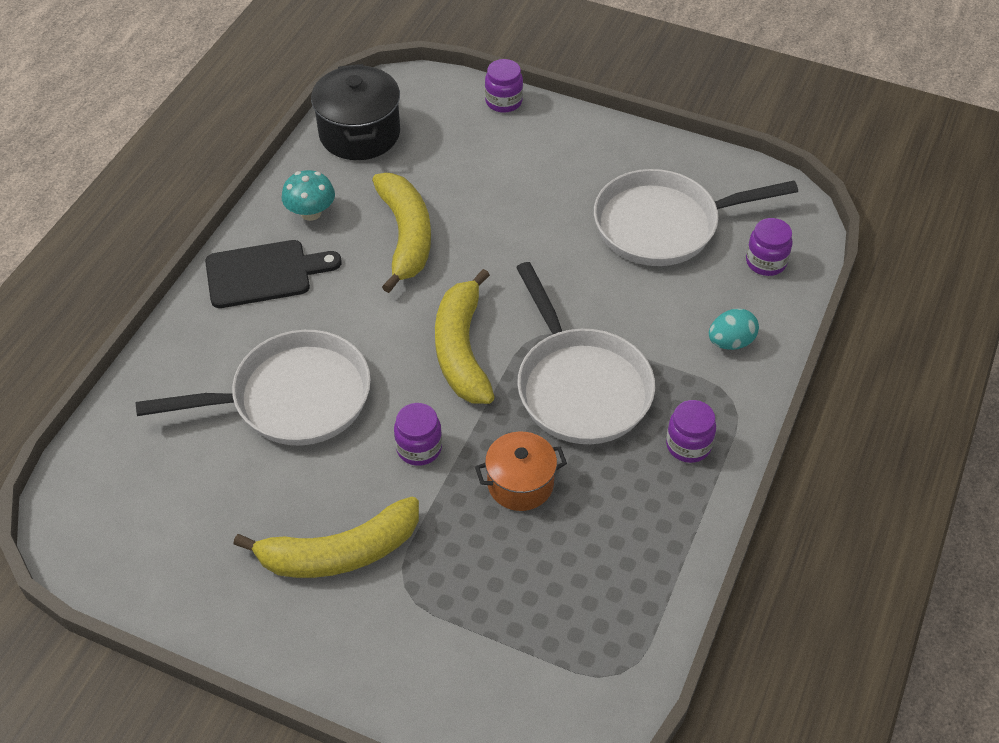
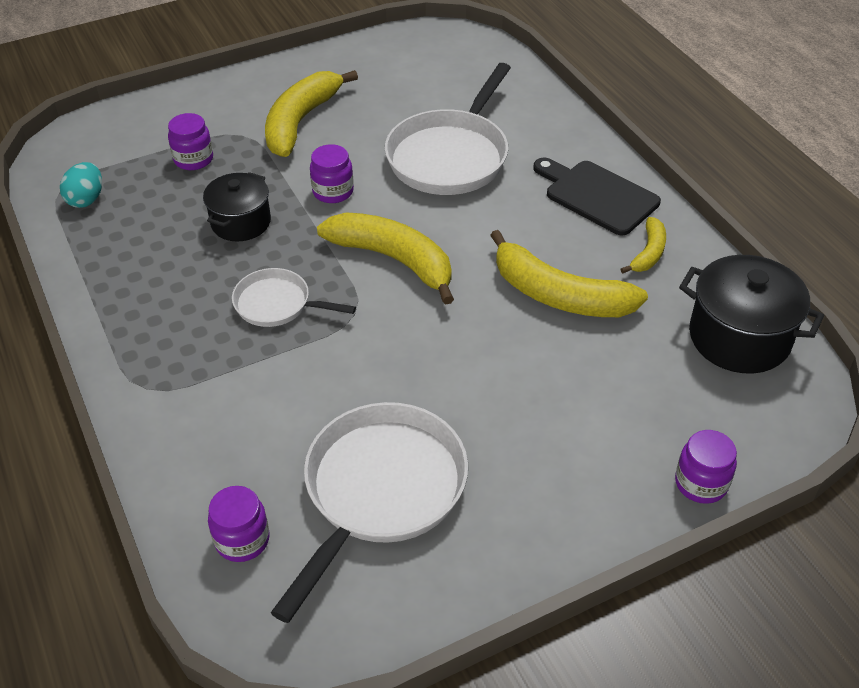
camera: 130 degrees right, 5 degrees down
black cutting board [205,240,342,308] -> black cutting board turned 105 degrees clockwise [533,158,661,236]
turquoise mushroom [282,170,335,221] -> yellow banana [621,217,666,274]
orange pot [475,432,567,511] -> black pot [203,172,271,241]
white pan [516,262,655,444] -> white pan [232,268,356,327], size x0.55
purple jar [666,400,716,463] -> purple jar moved to [168,113,213,170]
turquoise egg [709,308,759,350] -> turquoise egg moved to [60,162,102,208]

